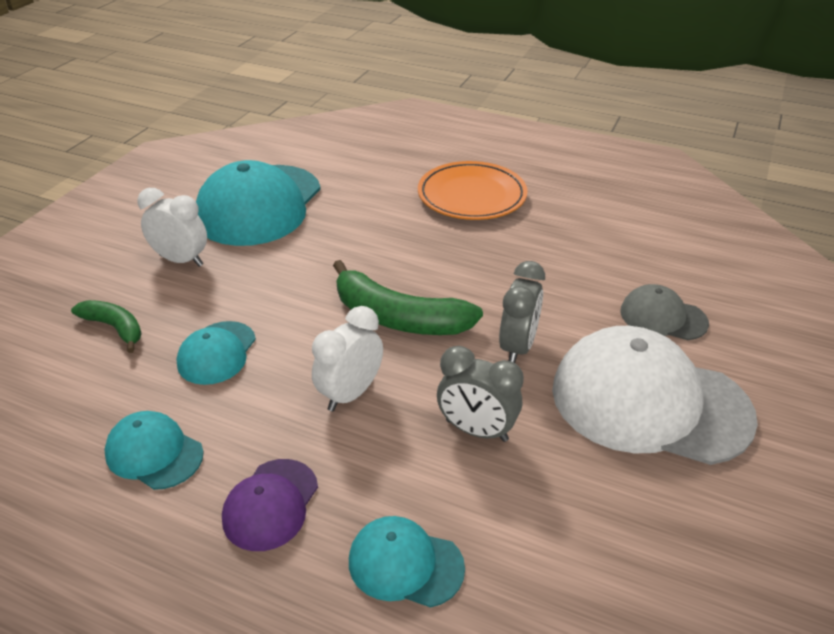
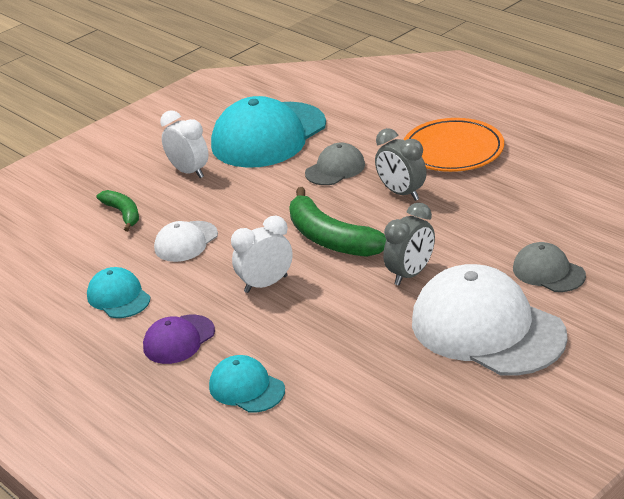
camera: 25 degrees right, 5 degrees down
turquoise cap [176,321,256,385] -> white cap [154,221,218,262]
grey clock [437,346,524,442] -> grey clock moved to [375,128,427,201]
none -> grey cap [305,143,365,185]

